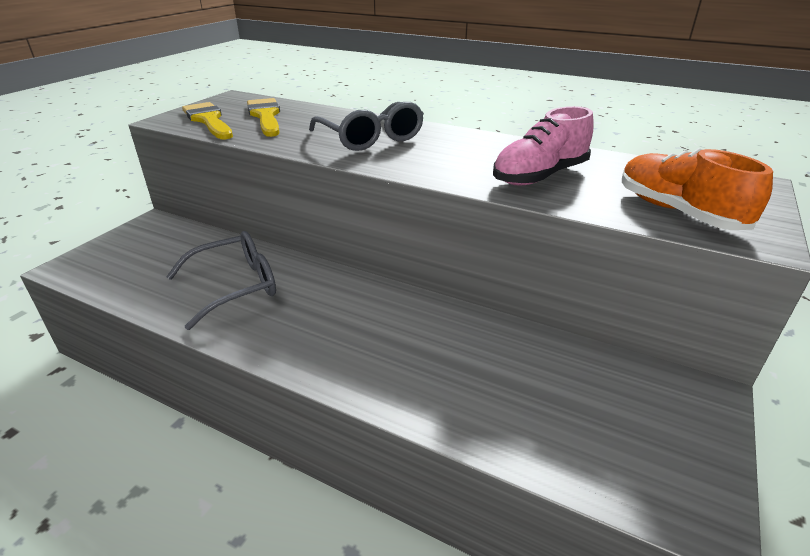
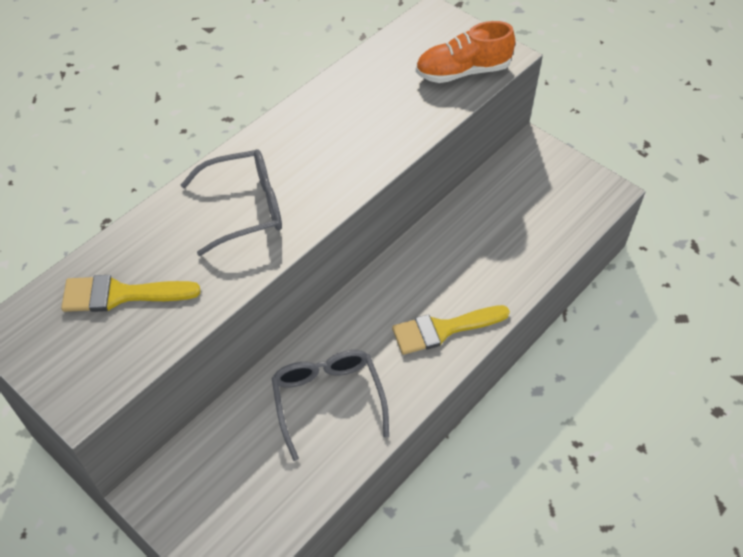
camera: 75 degrees left, 20 degrees up
yellow brush [182,102,233,139] -> yellow brush moved to [392,305,510,355]
pink shoe [493,106,594,186] -> none

